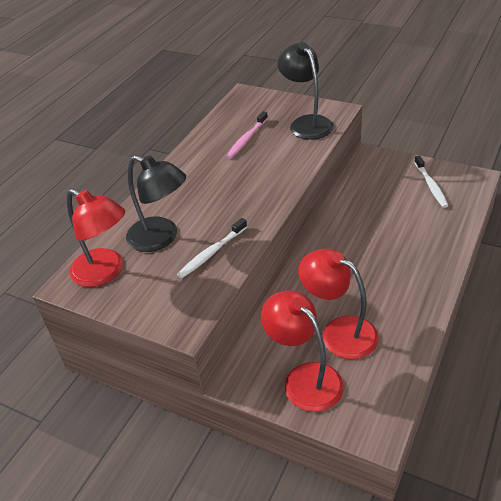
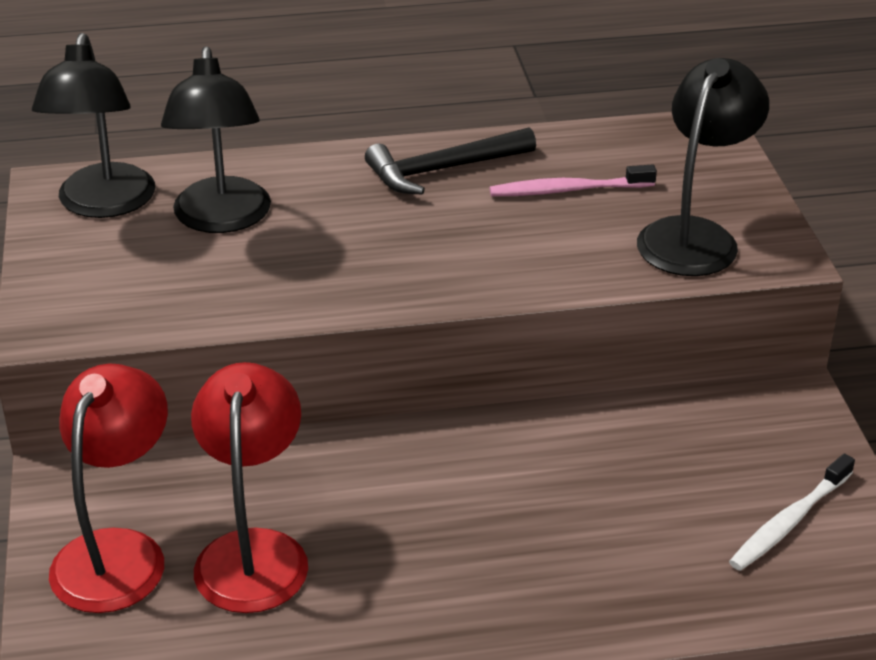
camera: 50 degrees right, 5 degrees down
red lamp [67,189,126,287] -> black lamp [32,33,155,218]
white toothbrush [177,218,247,279] -> none
none -> black hammer [365,127,536,195]

